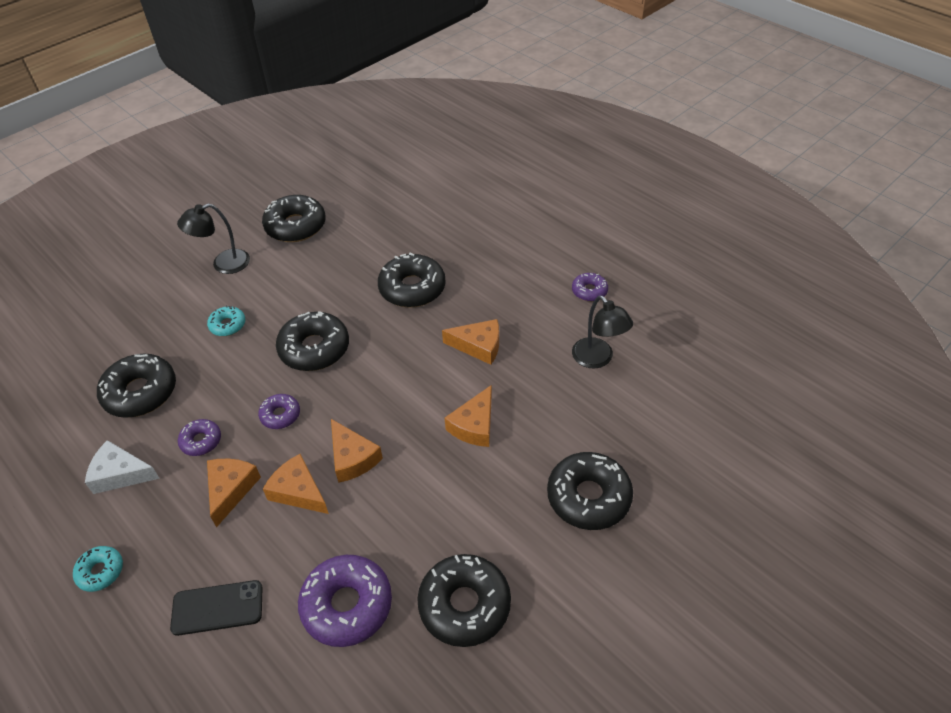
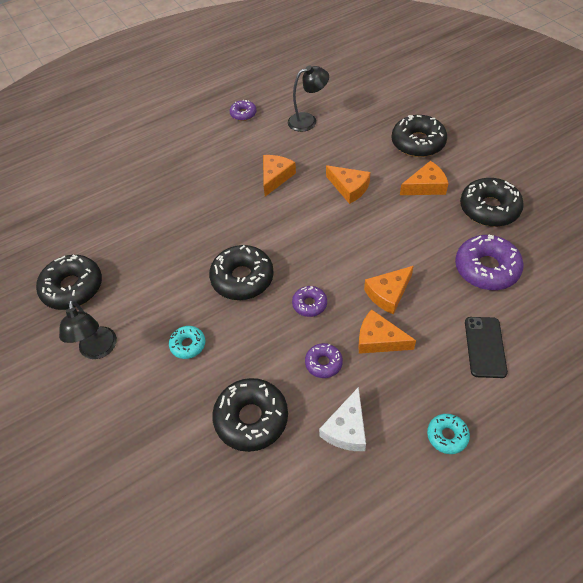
camera: 75 degrees left, 5 degrees up
orange cheese [331,419,383,483] -> orange cheese moved to [400,161,449,195]
black donut [378,253,446,308] -> none

